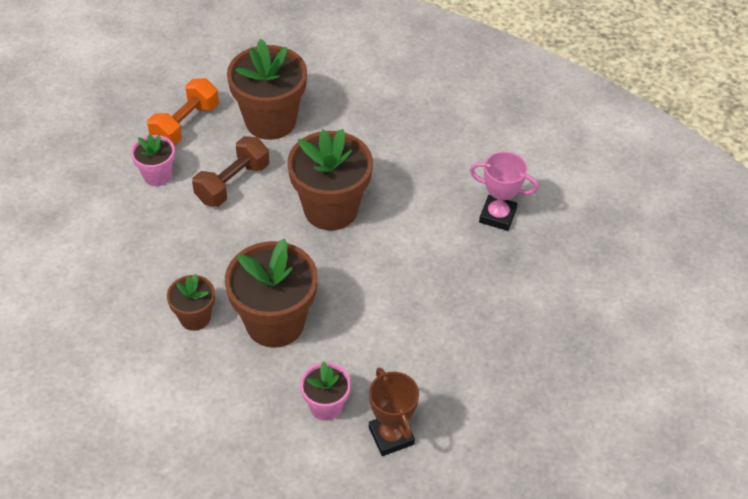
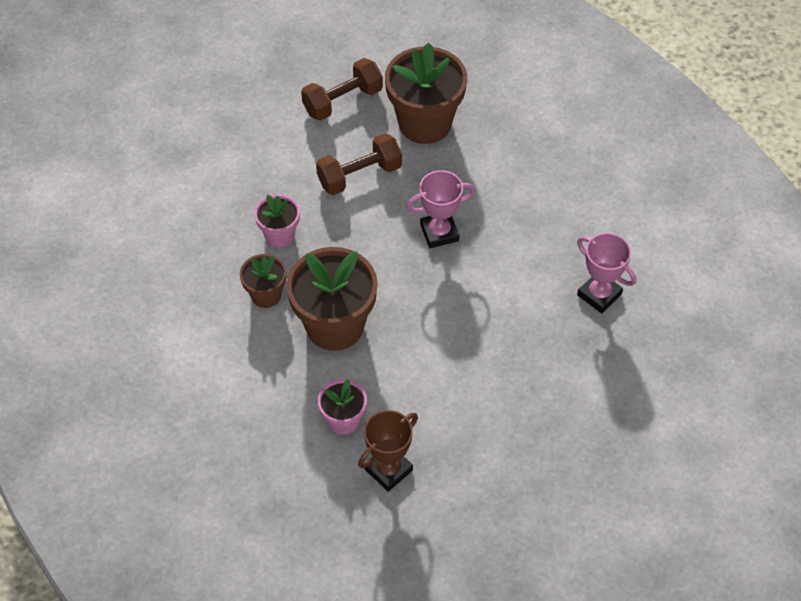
camera: 25 degrees right, 5 degrees up
pink flower pot [131,134,175,186] -> pink flower pot moved to [254,194,300,247]
orange dumbbell [147,78,219,146] -> brown dumbbell [301,58,383,121]
brown flower pot [287,129,373,230] -> pink trophy [406,170,475,248]
brown trophy [369,368,419,456] -> brown trophy turned 45 degrees clockwise [358,410,418,492]

